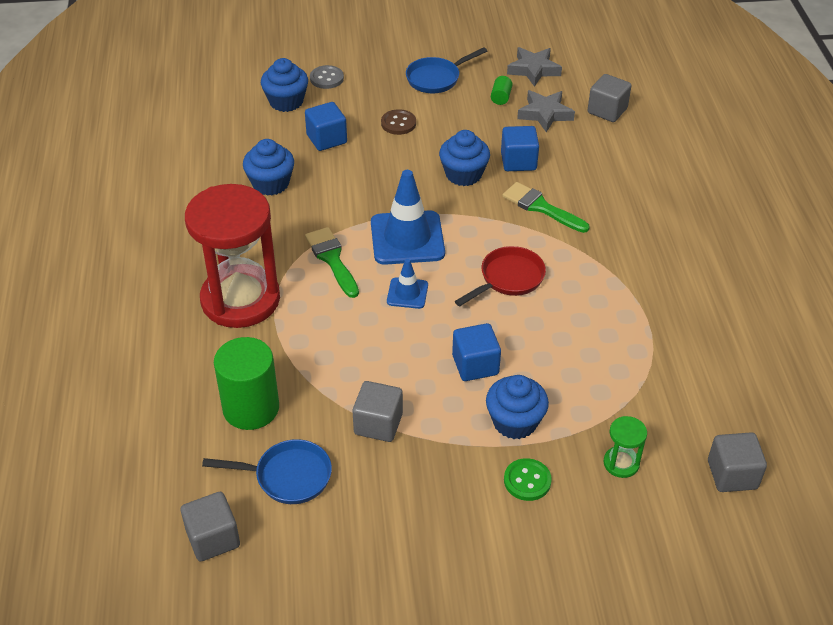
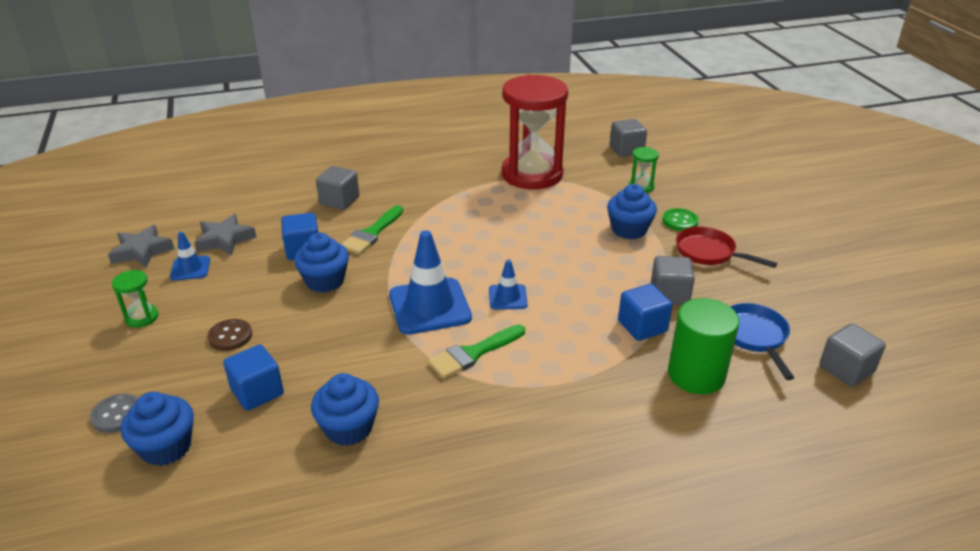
camera: 100 degrees left, 10 degrees down
red hourglass [185,184,280,328] -> red hourglass moved to [502,75,568,189]
blue pan [406,47,487,93] -> green hourglass [112,270,158,328]
blue cube [452,323,501,381] -> blue cube moved to [618,284,673,341]
red pan [455,246,546,306] -> red pan moved to [676,227,777,268]
green cylinder [491,76,513,105] -> blue traffic cone [170,232,210,281]
grey cube [588,74,632,122] -> grey cube moved to [316,166,359,210]

